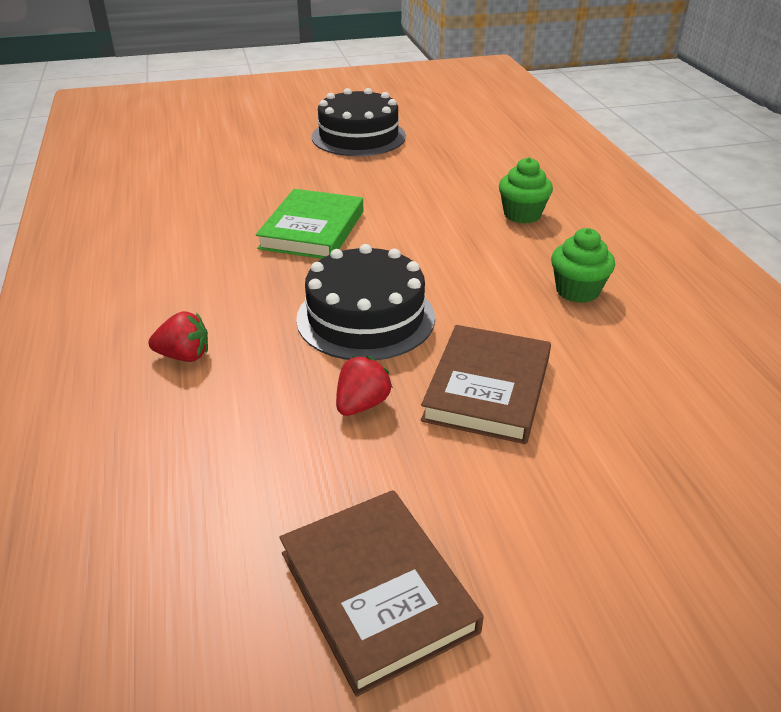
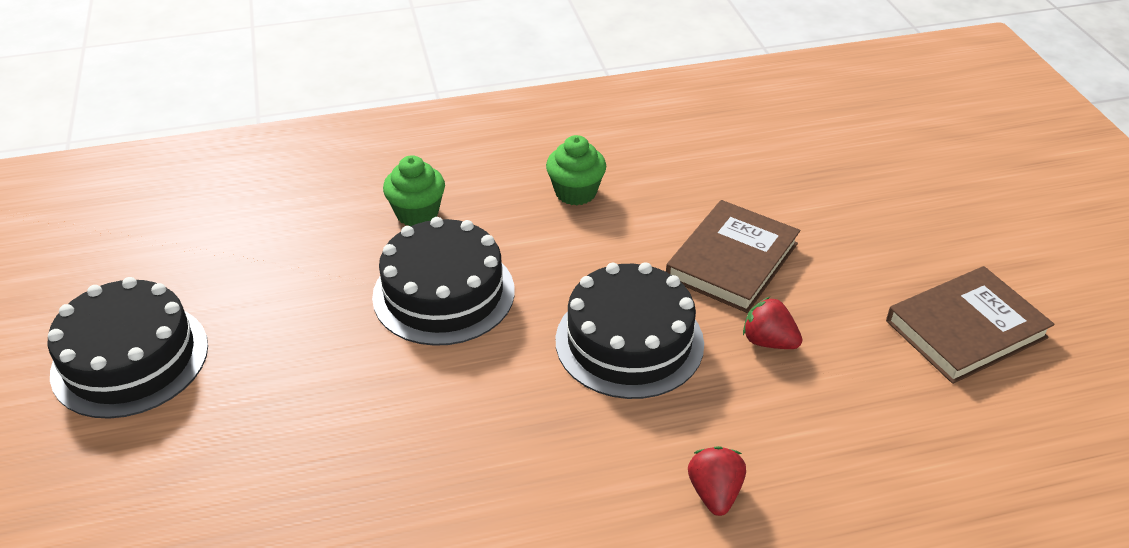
camera: 90 degrees left, 5 degrees up
green book [256,189,363,259] -> none
brown book [421,325,551,444] -> brown book turned 75 degrees counterclockwise [666,200,800,313]
none -> black cake [372,217,515,346]

